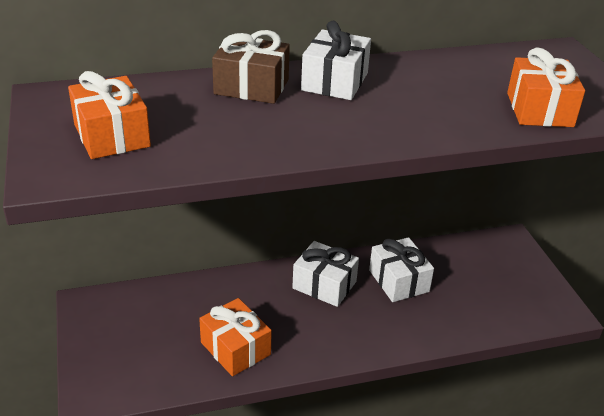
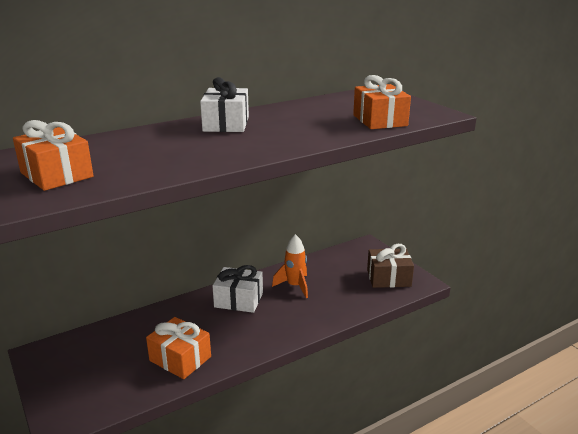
camera: 15 degrees left, 10 degrees down
brown gift [212,30,290,104] -> brown gift moved to [367,244,414,288]
white gift [369,237,434,302] -> orange rocket [272,234,308,298]

